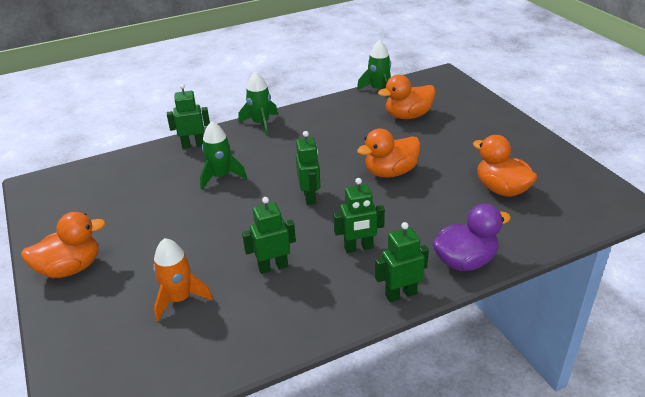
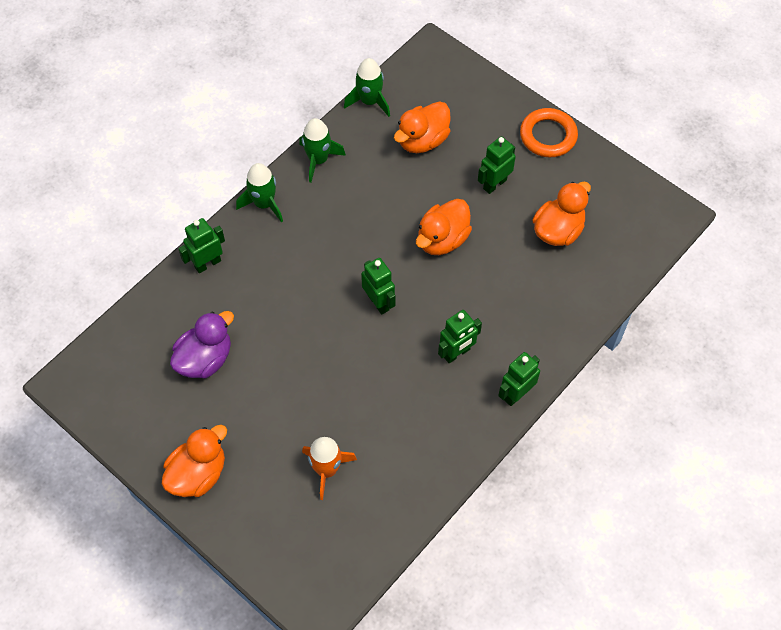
camera: 25 degrees left, 25 degrees up
green rocket [200,121,247,190] -> green rocket moved to [299,118,346,183]
green robot [242,197,296,274] -> green robot moved to [478,136,516,194]
purple duck [432,204,511,271] -> purple duck moved to [170,311,234,378]
orange duck [473,135,538,197] -> orange duck turned 105 degrees clockwise [532,182,591,246]
none -> orange ring [520,108,578,157]

